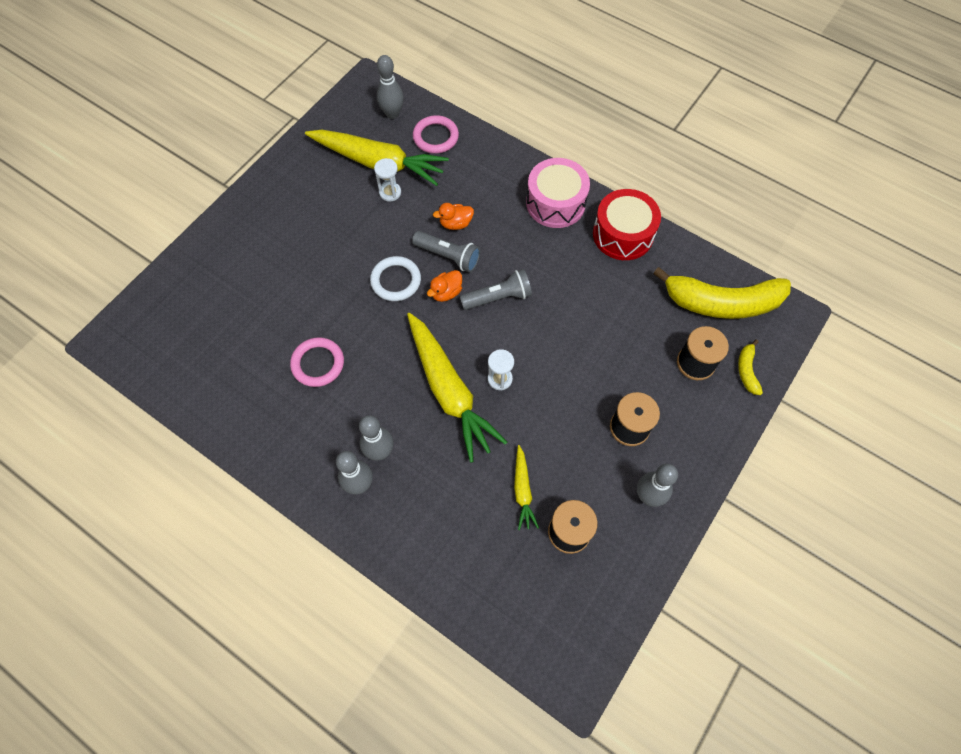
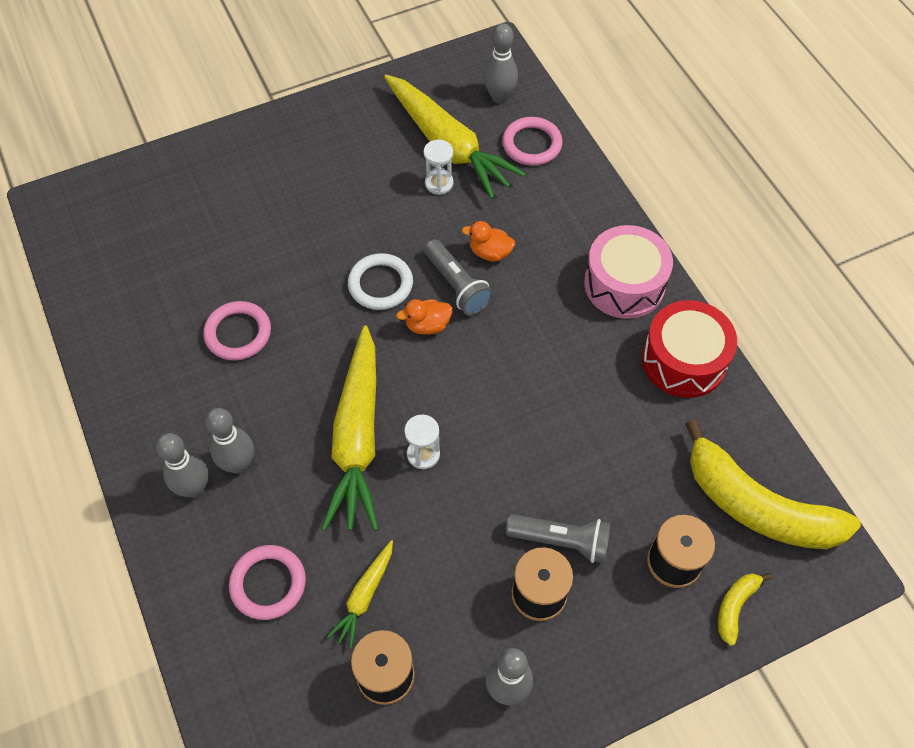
camera: 30 degrees right, 5 degrees down
grey flashlight [460,269,532,310] -> grey flashlight moved to [506,514,611,563]
none -> pink ring [229,545,306,620]

